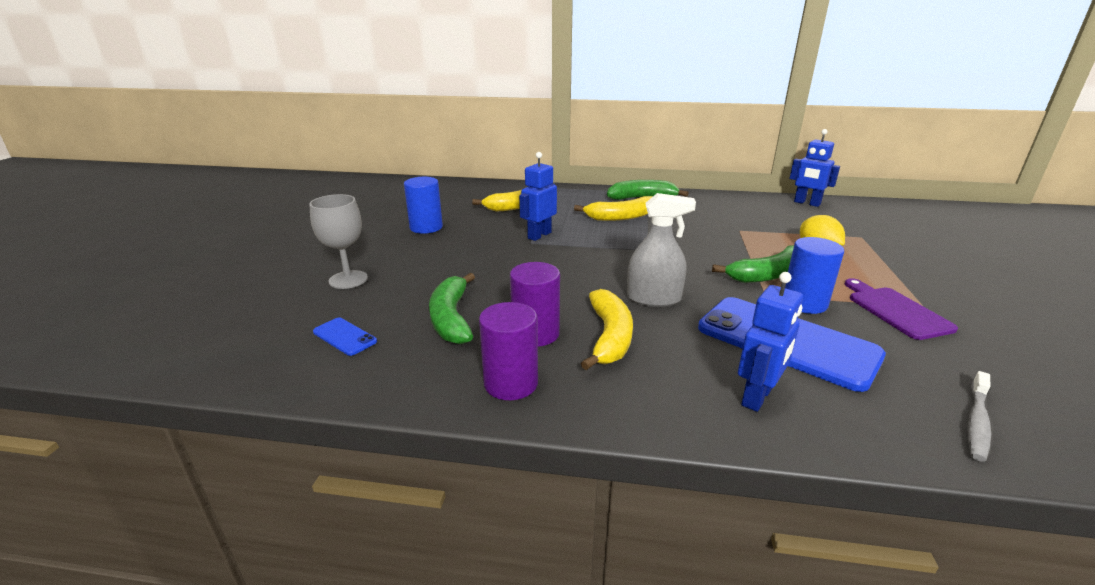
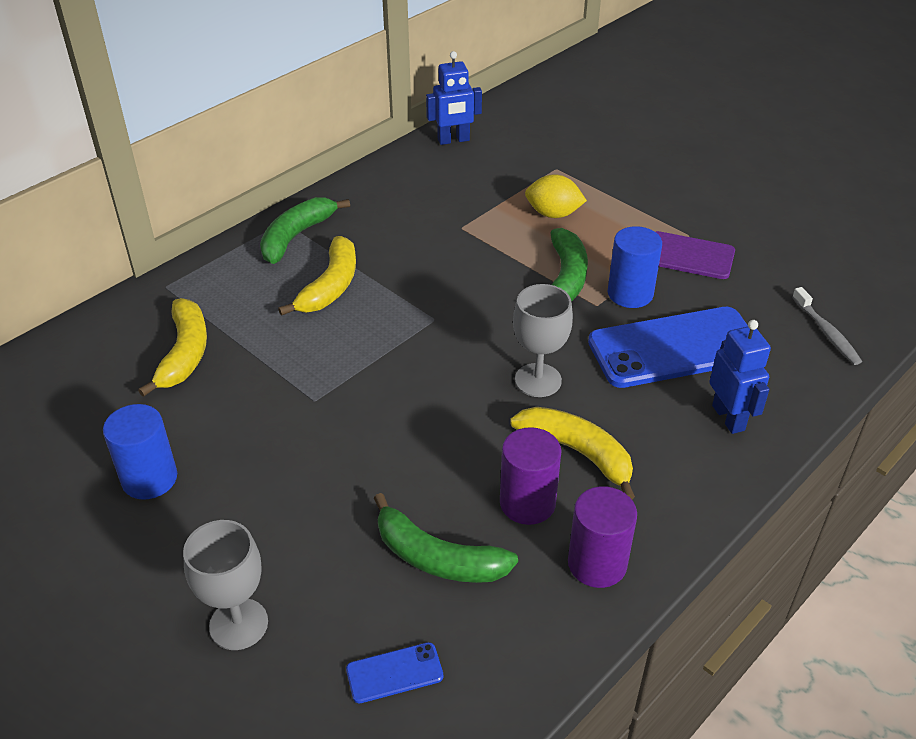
camera: 55 degrees left, 15 degrees up
blue robot [519,152,557,241] -> none
grey spray bottle [627,193,696,307] -> grey goblet [513,284,573,397]

